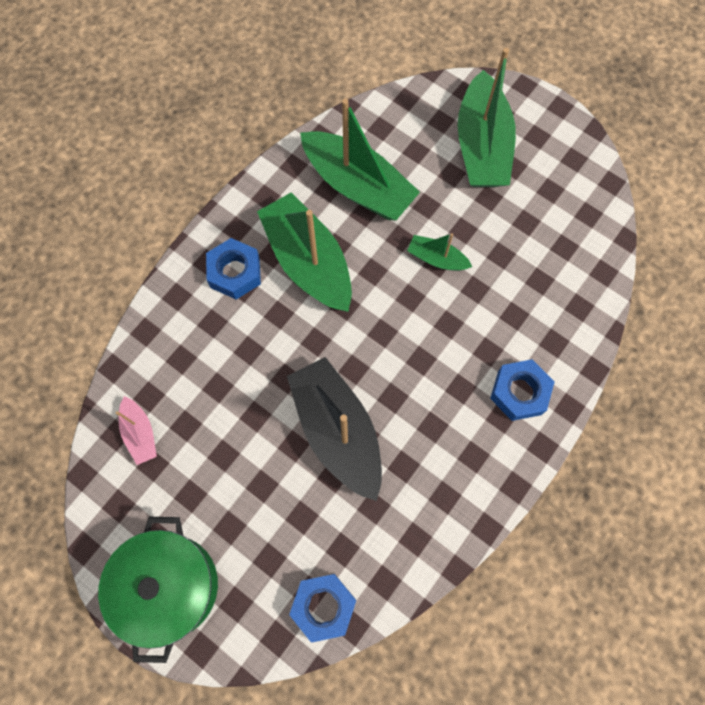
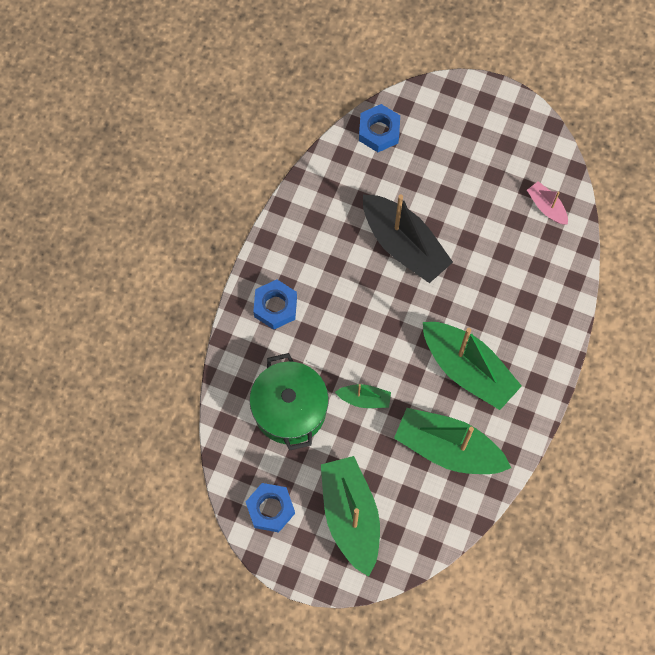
camera: 165 degrees right, 0 degrees up
green pot [98,517,218,663] -> green pot moved to [249,353,329,450]
blue nut [206,238,261,299] -> blue nut moved to [246,483,295,532]

